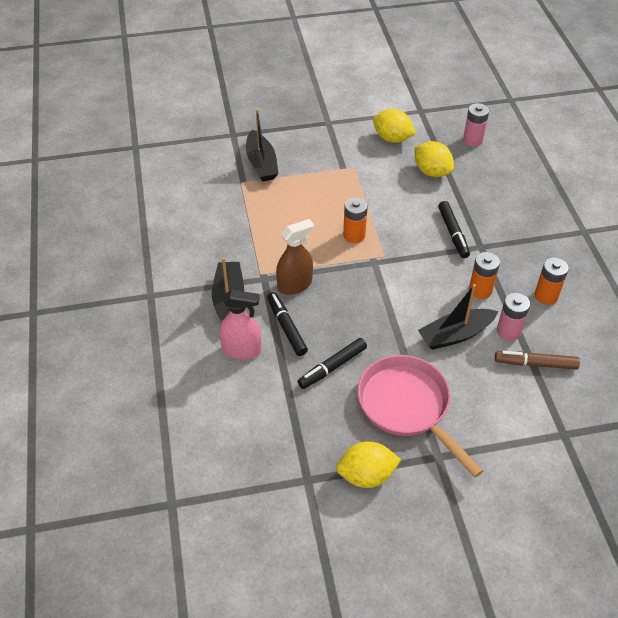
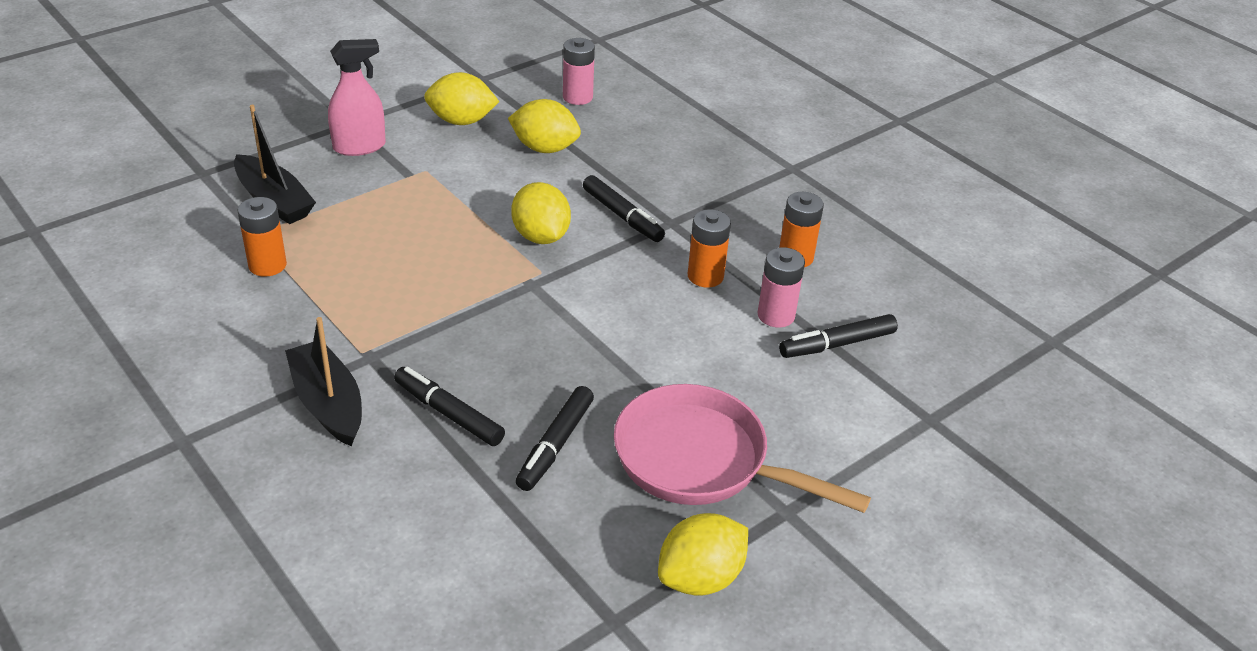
camera: 30 degrees left, 10 degrees down
pink spray bottle [219,290,262,360] -> pink spray bottle moved to [328,39,386,156]
brown spray bottle [276,219,314,295] -> none
orange battery [343,197,368,243] -> orange battery moved to [238,197,287,277]
black boat [418,284,498,350] -> none
brown marker [495,351,580,369] -> black marker [779,314,898,358]
none -> yellow lemon [511,182,571,244]

